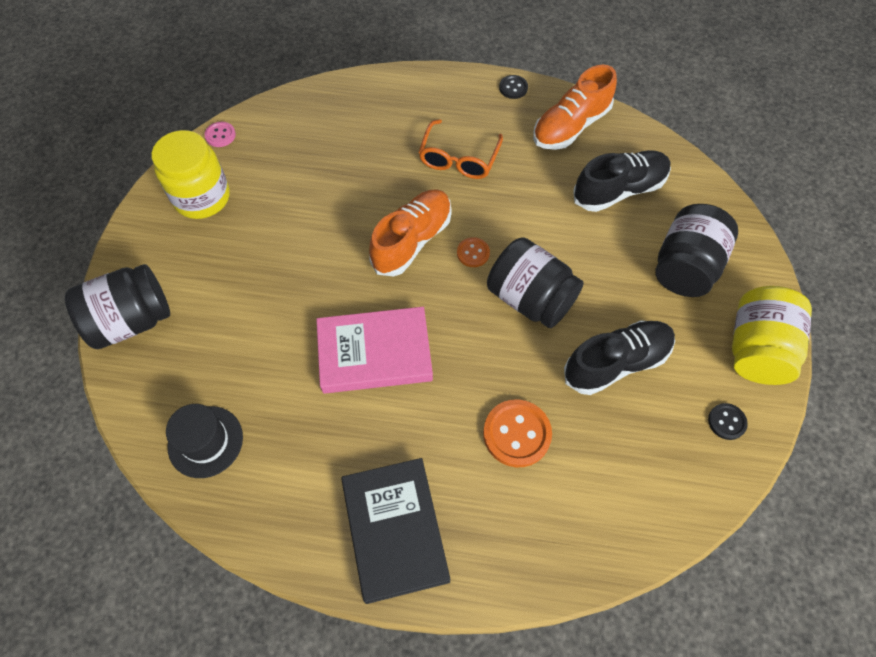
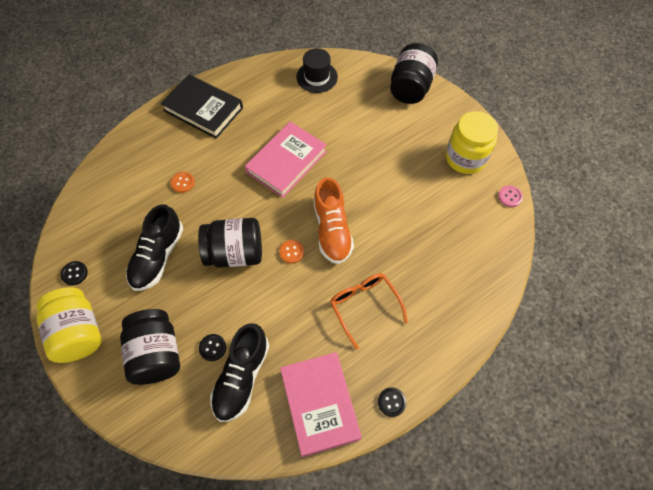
camera: 135 degrees right, 0 degrees up
orange button [483,400,552,467] -> orange button [171,172,195,193], size x0.55
orange shoe [533,65,617,150] -> pink book [280,352,362,457]
none -> black button [199,334,226,361]

